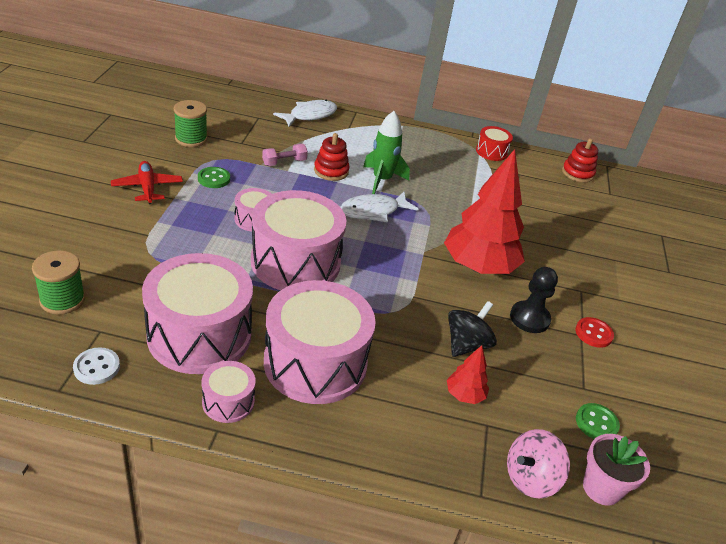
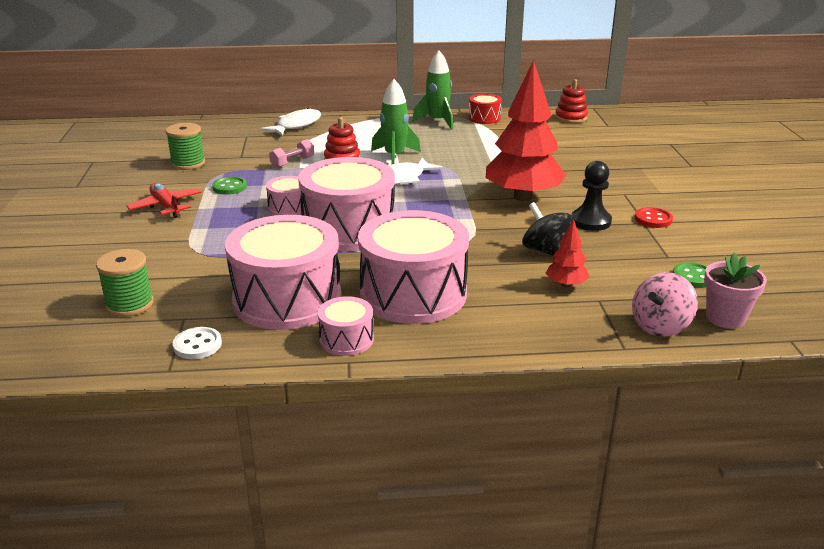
camera: 10 degrees left, 10 degrees down
black spinning top [448,301,497,357] -> black spinning top turned 60 degrees counterclockwise [522,202,573,256]
none -> green rocket [412,50,453,130]

